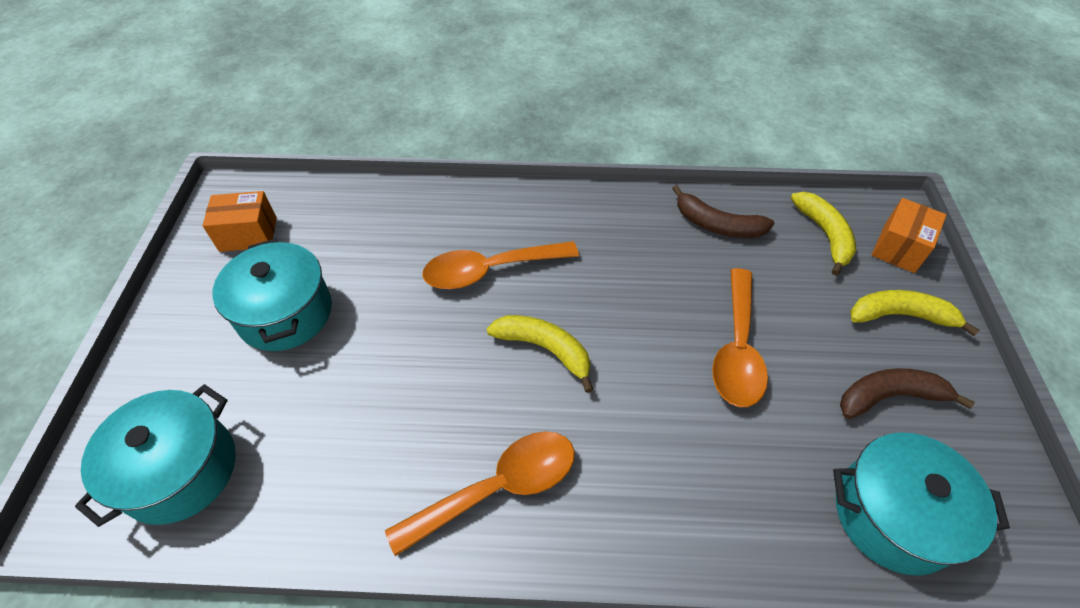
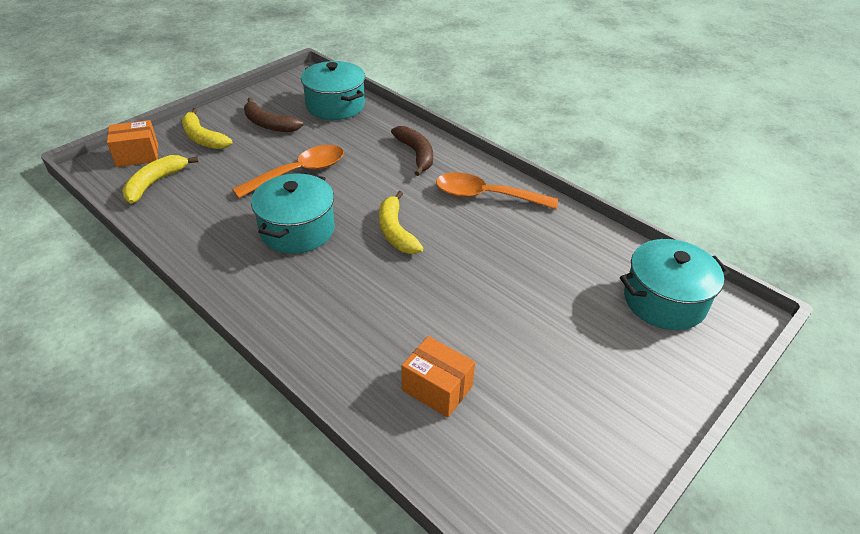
camera: 140 degrees left, 10 degrees down
orange box [202,191,277,252] -> orange box moved to [402,336,475,418]
turquoise pot [212,239,332,351] -> turquoise pot moved to [251,173,335,254]
orange spoon [422,241,579,289] -> none
brown banana [672,185,774,238] -> brown banana moved to [391,126,433,176]

